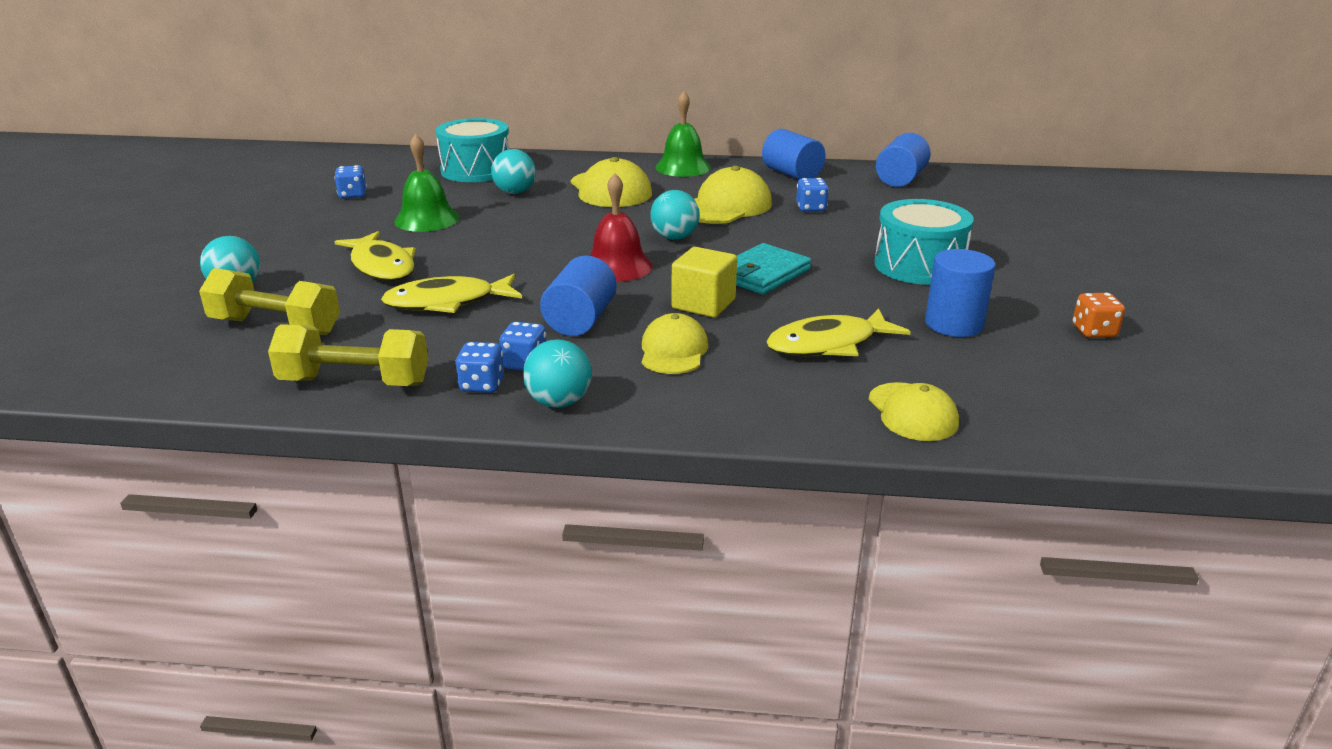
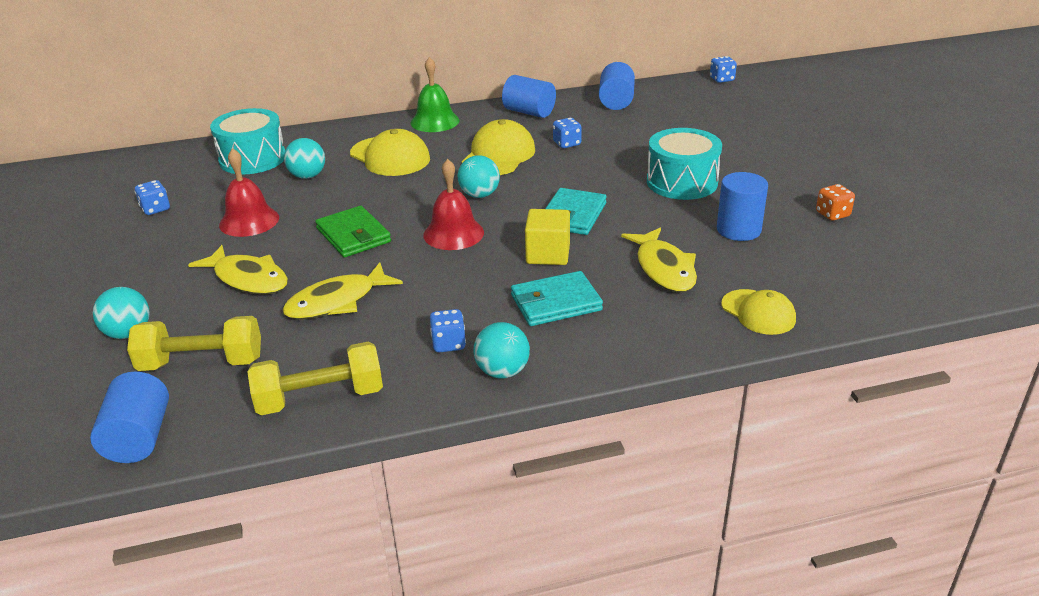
camera: 20 degrees left, 5 degrees up
green bell [394,134,459,232] -> red bell [219,148,279,237]
blue dice [455,342,504,393] -> blue dice moved to [710,56,737,83]
blue cylinder [540,256,616,336] -> blue cylinder moved to [90,372,169,463]
yellow cap [642,313,708,374] -> turquoise wallet [511,271,603,326]
yellow fish [766,308,911,356] -> yellow fish turned 60 degrees counterclockwise [621,227,697,292]
none -> green wallet [315,206,391,258]

